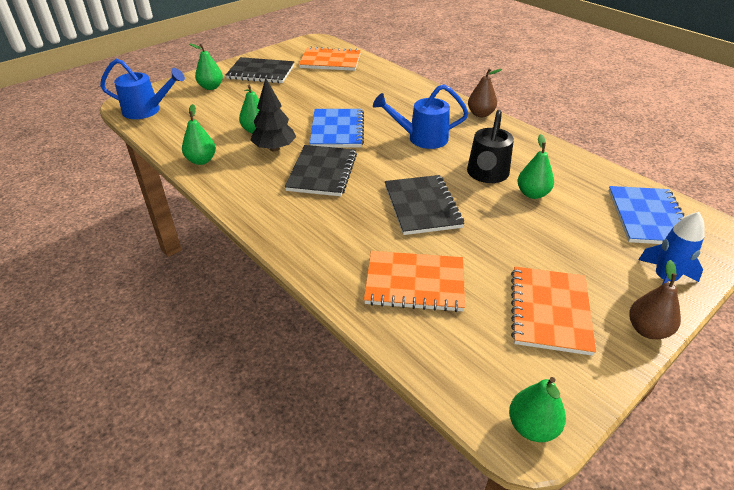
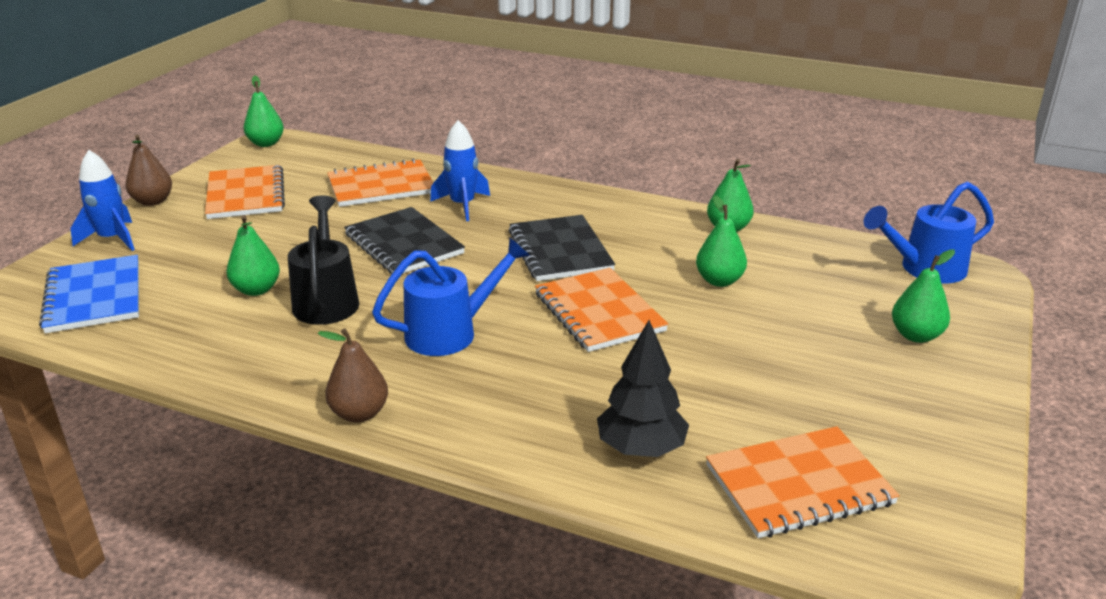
camera: 155 degrees right, 10 degrees down
black notebook [226,57,294,83] -> none
black tree [250,78,296,151] -> black tree moved to [597,320,689,457]
blue notebook [310,109,364,147] -> orange notebook [535,268,668,352]
none -> blue rocket [430,120,490,221]

